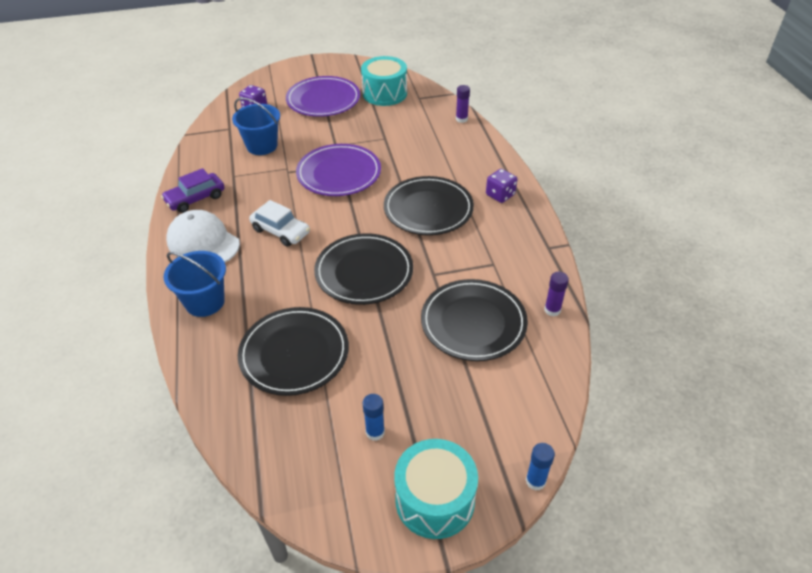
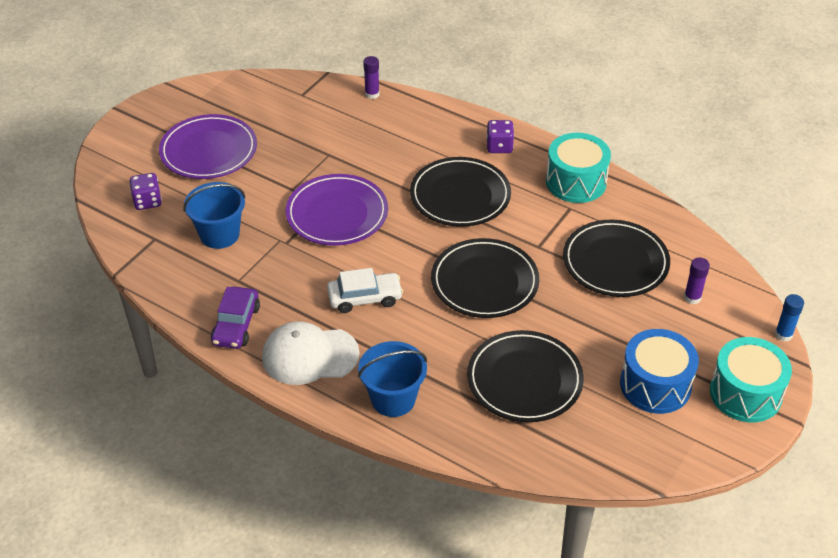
camera: 45 degrees left, 0 degrees up
turquoise drum [361,56,407,106] -> turquoise drum moved to [546,133,611,203]
blue glue stick [363,394,385,441] -> blue drum [620,329,699,414]
purple glue stick [544,272,569,316] -> purple glue stick moved to [684,258,710,304]

